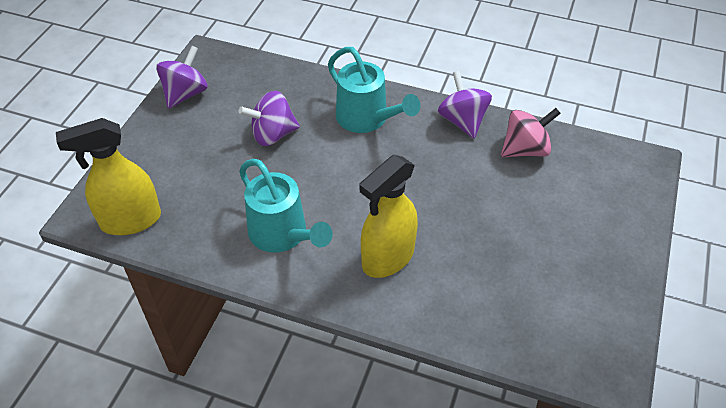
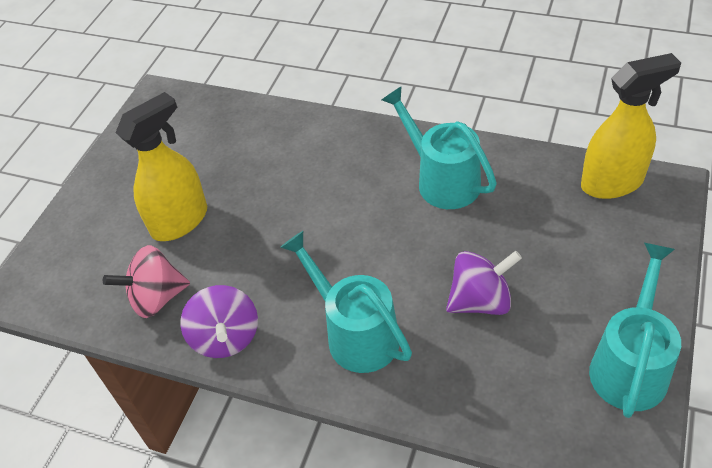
camera: 175 degrees left, 0 degrees up
purple spinning top [156,46,208,109] -> turquoise watering can [589,243,681,418]
yellow spray bottle [360,155,418,278] -> yellow spray bottle moved to [116,92,207,241]

